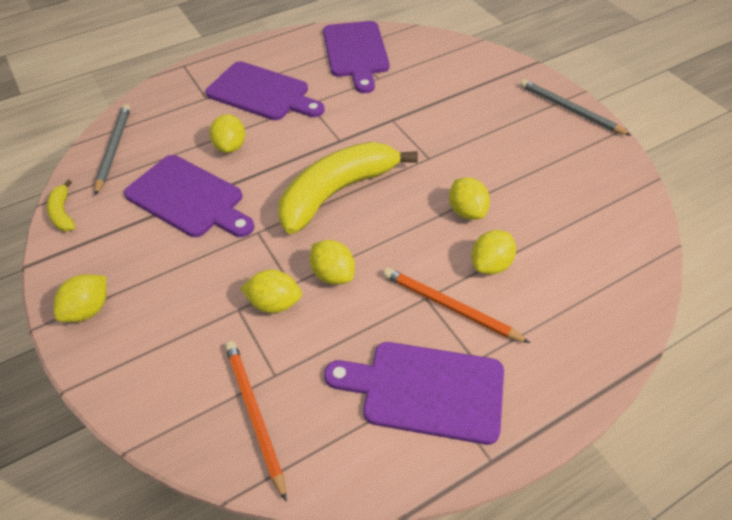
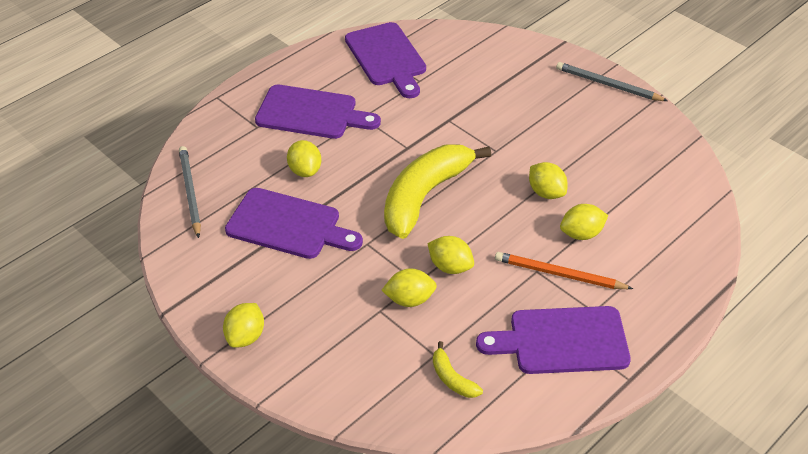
camera: 15 degrees left, 5 degrees down
yellow banana [46,180,75,231] -> yellow banana moved to [433,341,483,398]
orange pencil [225,341,286,501] -> none
yellow lemon [471,230,516,274] -> yellow lemon turned 45 degrees clockwise [560,204,608,240]

